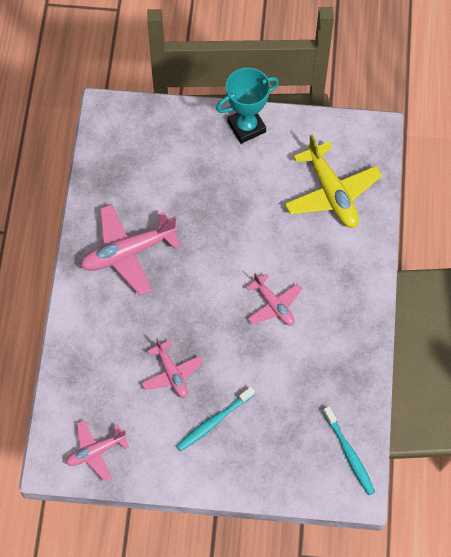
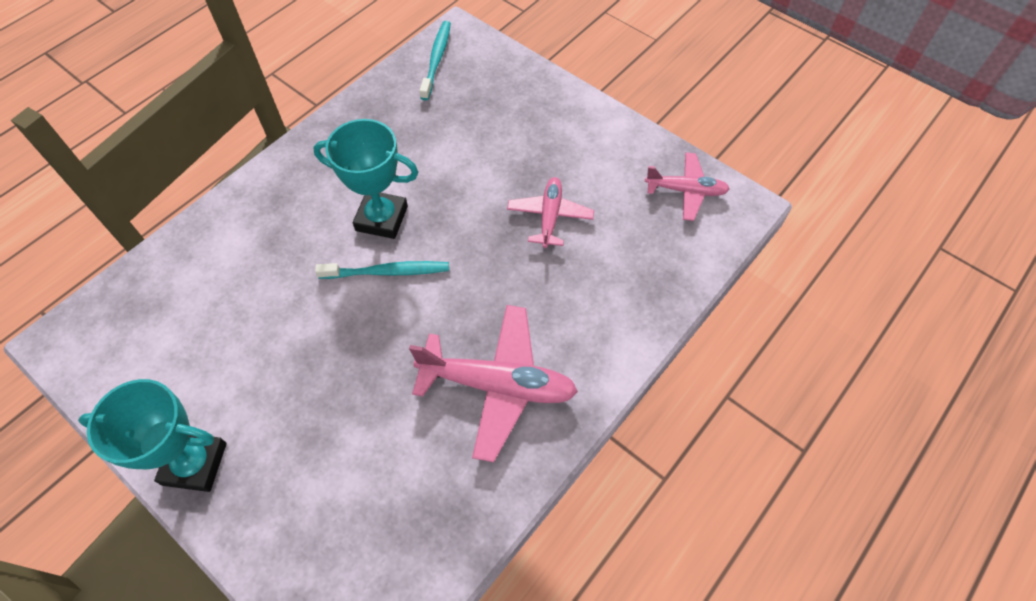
camera: 145 degrees left, 5 degrees down
turquoise toothbrush [176,387,255,451] -> turquoise toothbrush moved to [315,261,449,279]
pink plane [246,273,302,326] -> turquoise trophy [313,119,419,239]
yellow plane [285,134,382,228] -> none

